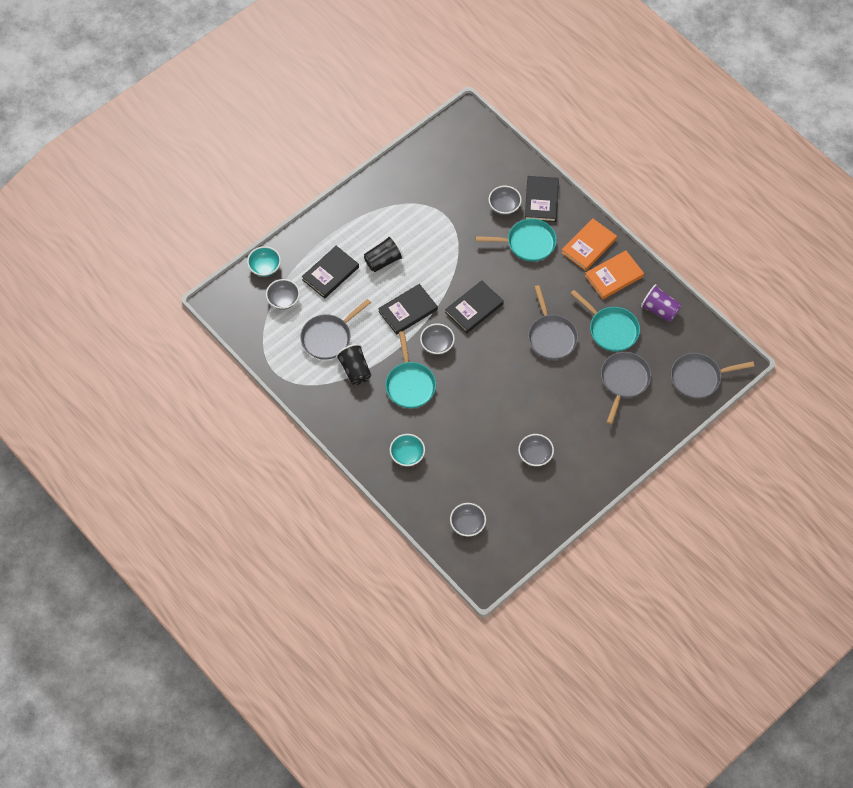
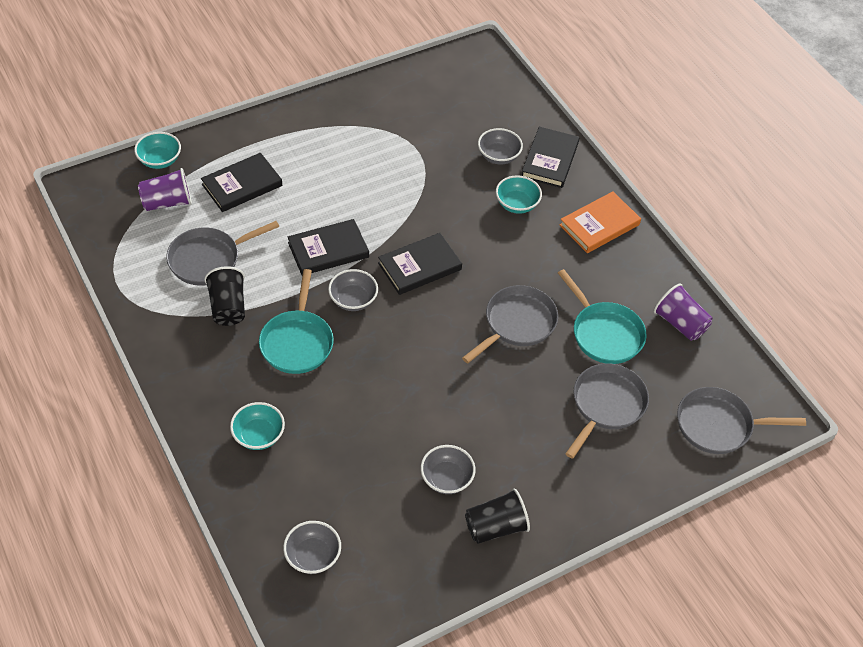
camera: 10 degrees right, 10 degrees down
grey bowl [266,279,300,310] -> purple cup [138,168,192,211]
black cup [364,236,403,272] -> black cup moved to [465,488,530,544]
turquoise pan [476,219,557,262] -> turquoise bowl [496,175,542,214]
grey pan [528,285,578,360] -> grey pan turned 135 degrees counterclockwise [462,285,558,363]
orange book [585,250,644,299] -> none

